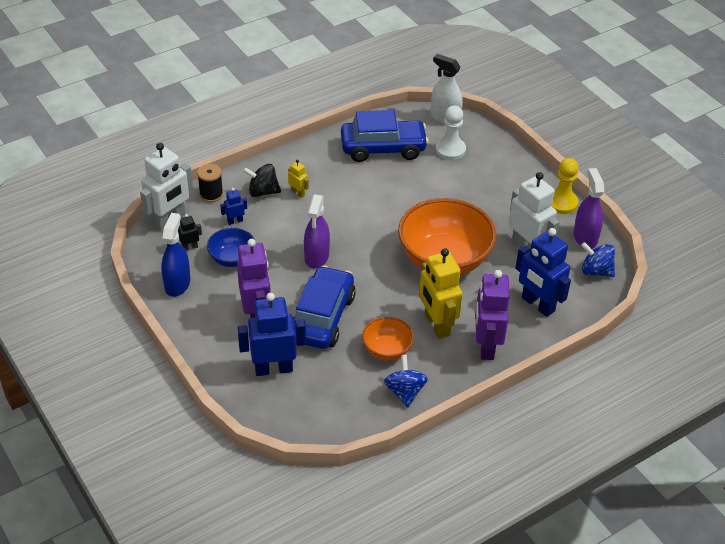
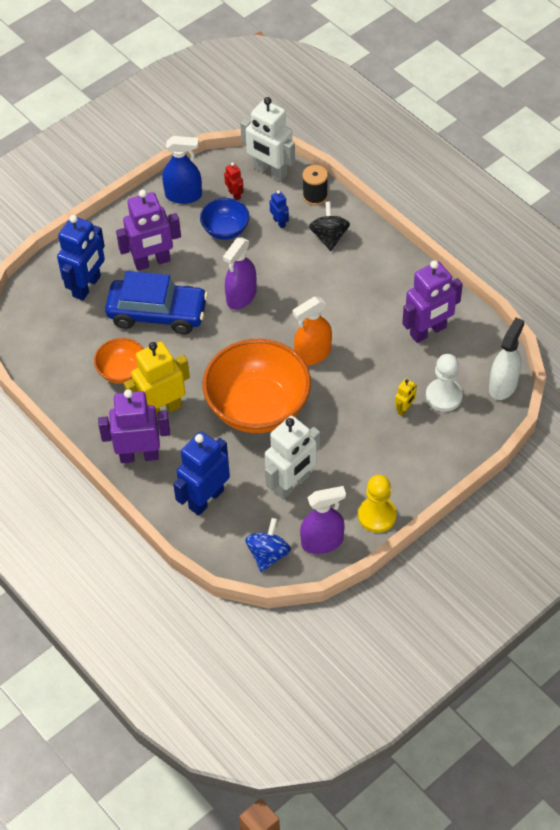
camera: 85 degrees right, 10 degrees up
black robot [178,214,202,251] -> red robot [224,162,244,200]
blue robot [238,293,306,376] -> blue robot turned 45 degrees clockwise [57,215,105,301]
yellow robot [288,160,309,198] -> yellow robot moved to [395,378,417,416]
purple spray bottle [304,194,330,269] -> purple spray bottle turned 60 degrees counterclockwise [223,238,256,310]
blue car [341,110,429,162] -> purple robot [402,260,463,343]
blue spinning top [384,355,428,408] -> none
none -> orange spray bottle [293,297,332,366]

